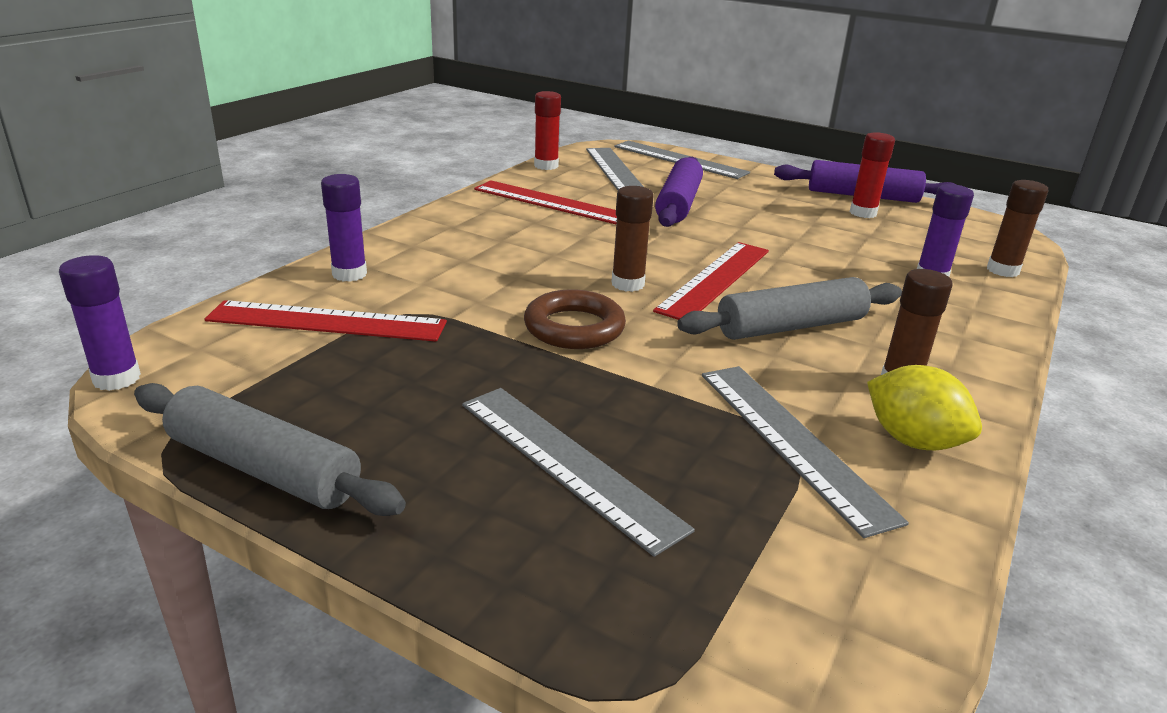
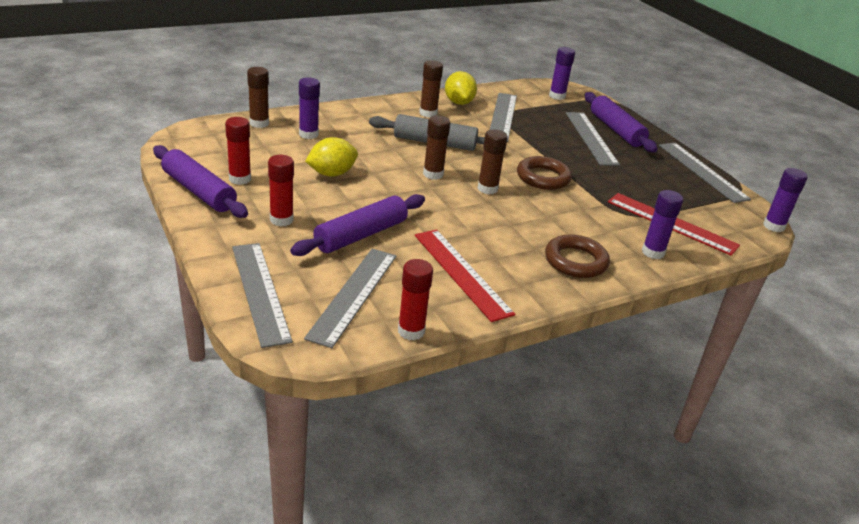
camera: 150 degrees left, 5 degrees up
grey rolling pin [134,383,406,516] -> grey ruler [659,143,751,203]
red ruler [653,242,769,320] -> brown glue stick [423,115,450,180]
none -> red glue stick [268,155,294,226]
none -> yellow lemon [305,137,358,177]
none -> brown ring [545,234,610,278]
none -> purple glue stick [549,47,575,100]
none -> purple rolling pin [585,92,658,152]

